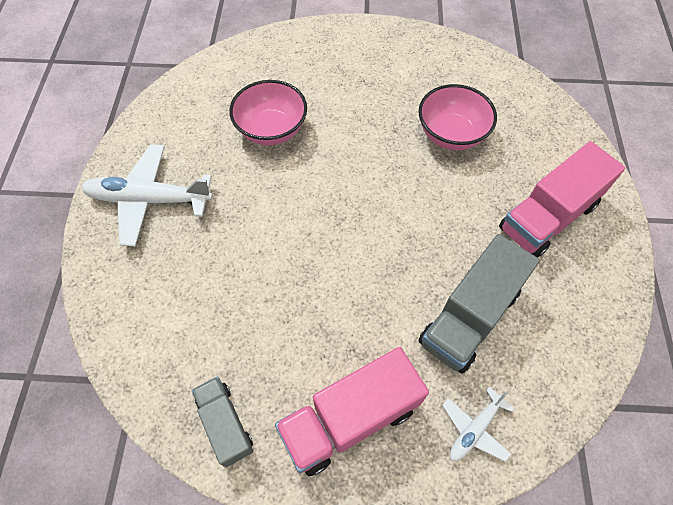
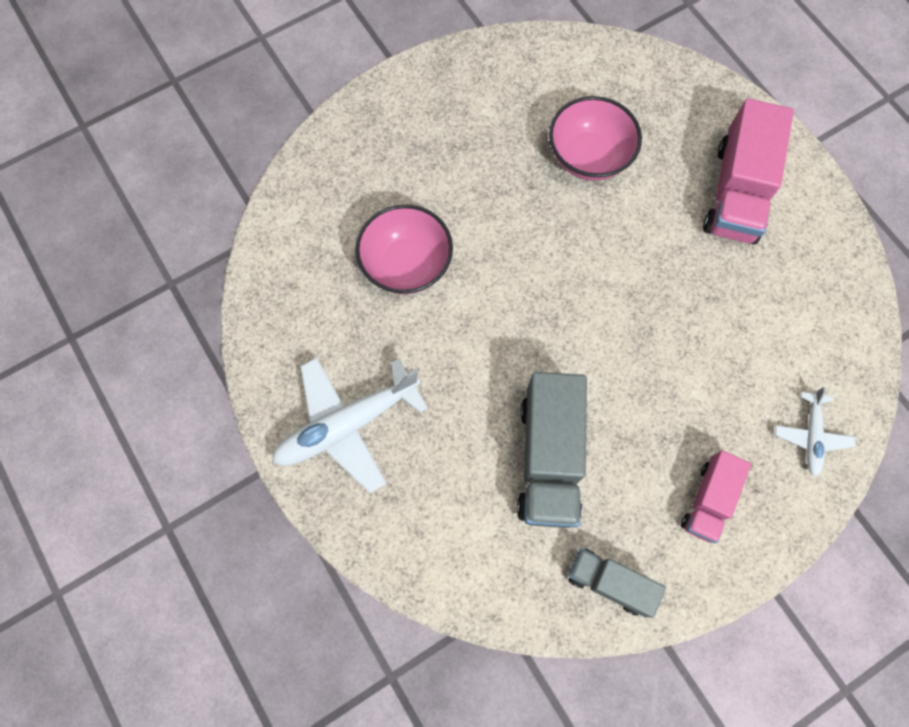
camera: 35 degrees left, 10 degrees up
pink truck [275,347,429,476] -> pink truck [681,451,751,543], size x0.59
grey truck [419,234,540,374] -> grey truck moved to [517,372,587,528]

